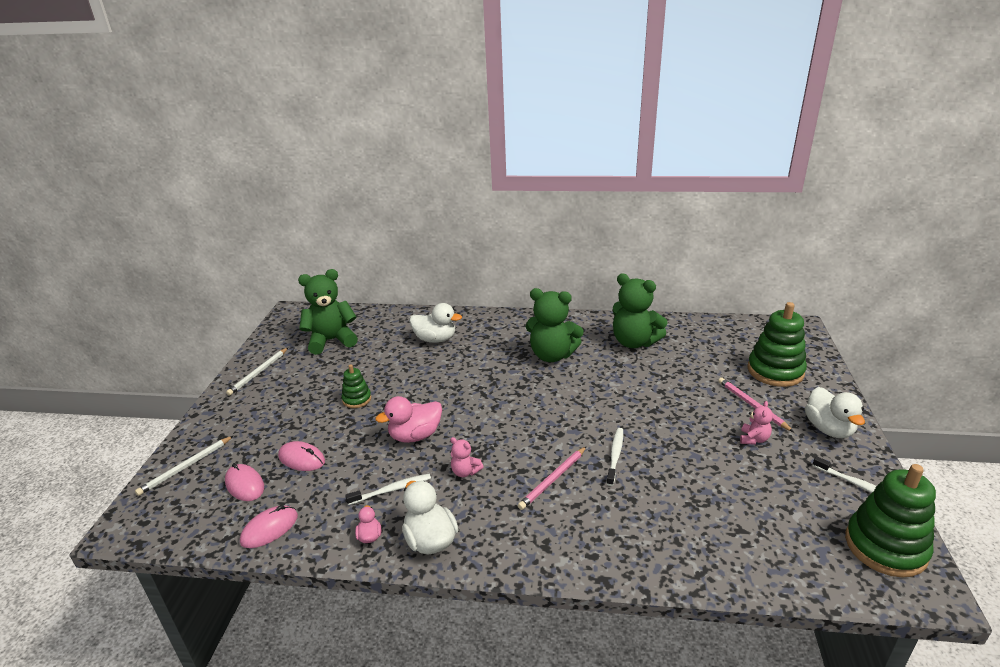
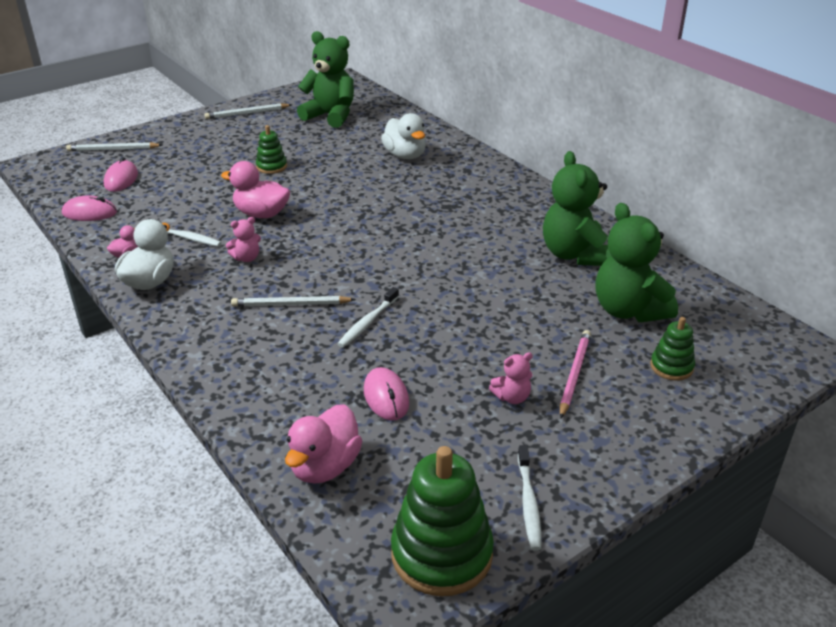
camera: 45 degrees right, 5 degrees up
pink mouse [278,441,325,471] -> pink mouse moved to [364,367,409,420]
pink teddy bear [450,437,484,477] -> pink teddy bear turned 105 degrees counterclockwise [226,217,261,262]
pink pencil [518,446,587,510] -> white pencil [231,296,356,307]
green teddy bear [526,288,584,362] -> green teddy bear moved to [596,203,678,322]
white toothbrush [607,428,623,486] -> white toothbrush turned 150 degrees clockwise [337,287,399,348]
green stacking toy [747,302,807,387] -> green stacking toy [650,317,695,381], size x0.53
white duck [805,387,865,438] -> none
none -> pink duck [285,404,362,484]

